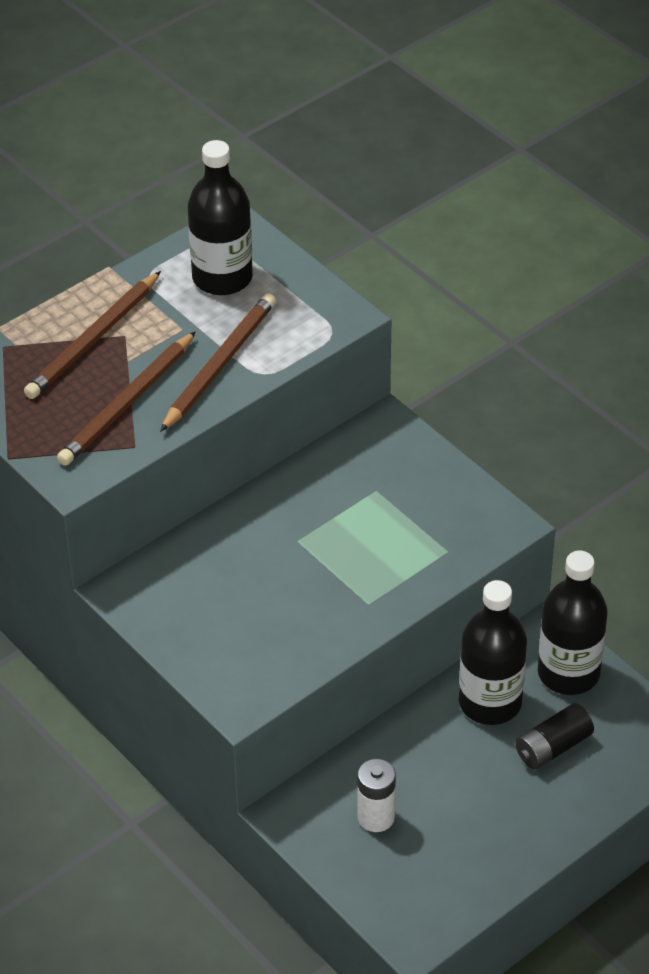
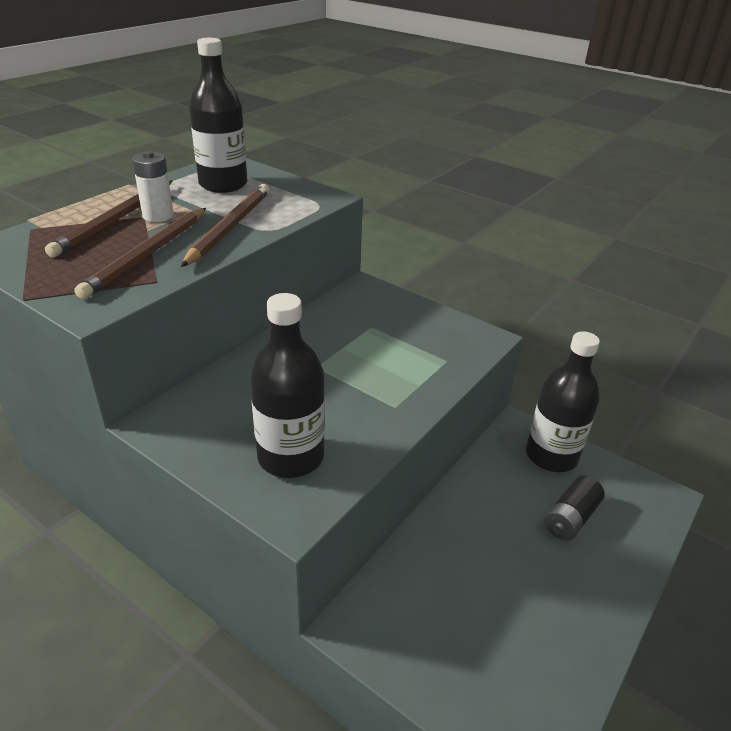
camera: 15 degrees left, 10 degrees down
white battery [358,759,396,832] -> white battery moved to [132,151,174,222]
black bottle [459,580,527,725] -> black bottle moved to [250,293,325,478]

